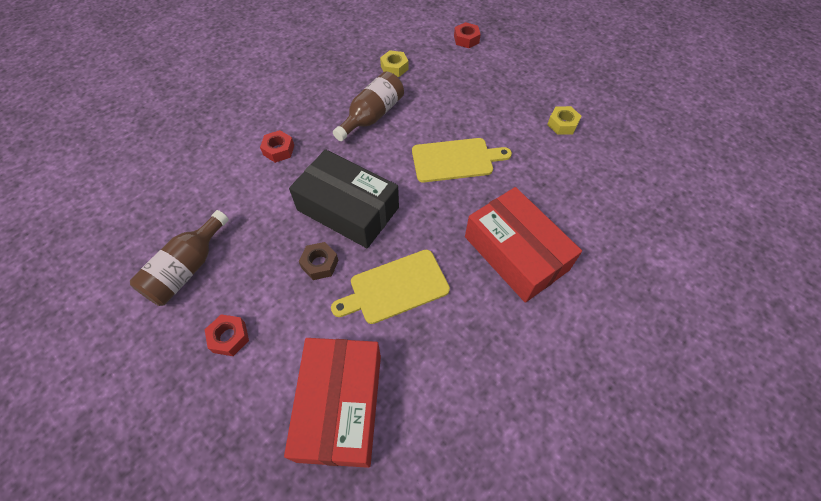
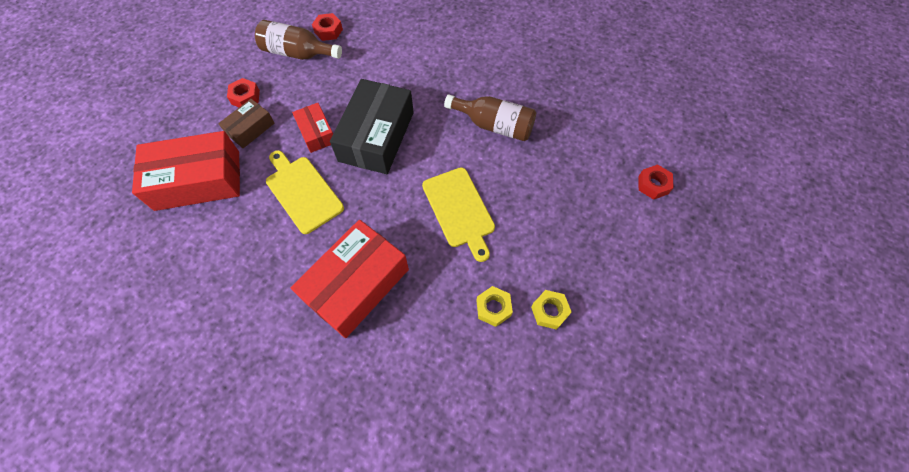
camera: 75 degrees right, 5 degrees up
red nut [260,130,294,163] -> red nut moved to [312,13,343,41]
brown nut [299,242,338,280] -> red box [292,103,333,153]
yellow nut [380,50,409,77] -> yellow nut moved to [476,286,513,327]
none -> brown box [218,99,274,148]

